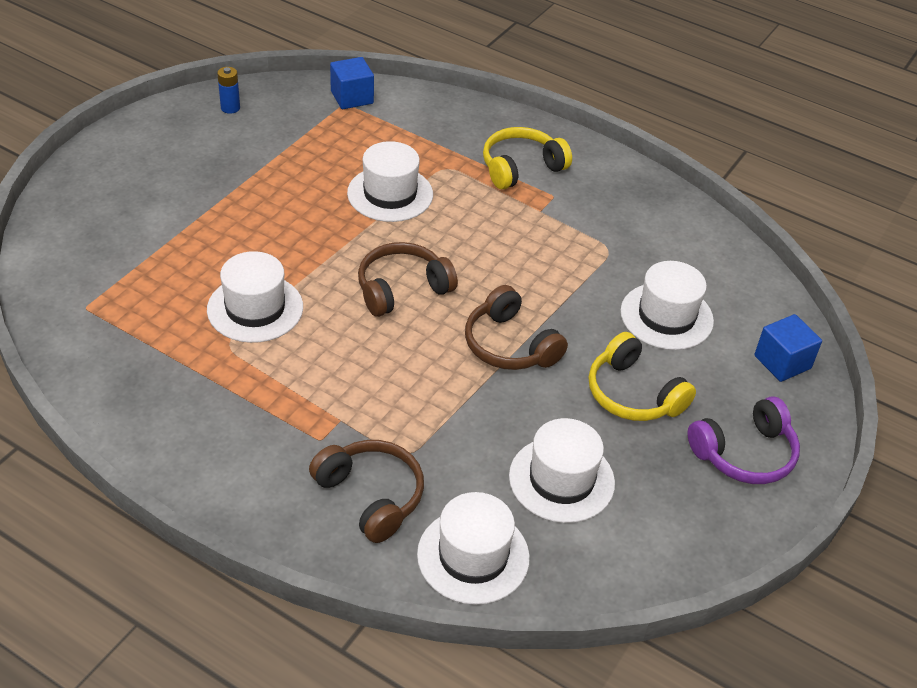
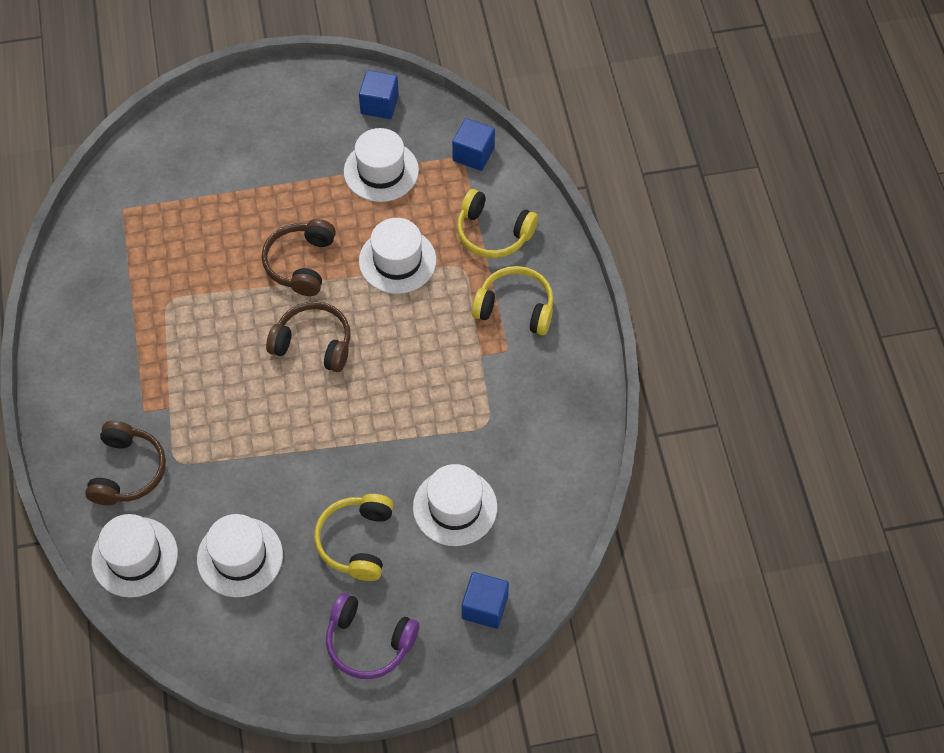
camera: 50 degrees right, 15 degrees up
white hat [207,251,303,343] -> white hat moved to [344,128,419,202]
blue battery [217,67,240,114] -> blue cube [359,70,399,119]
brown headphones [465,285,568,370] -> brown headphones moved to [262,219,336,296]
none -> yellow headphones [457,189,538,258]

